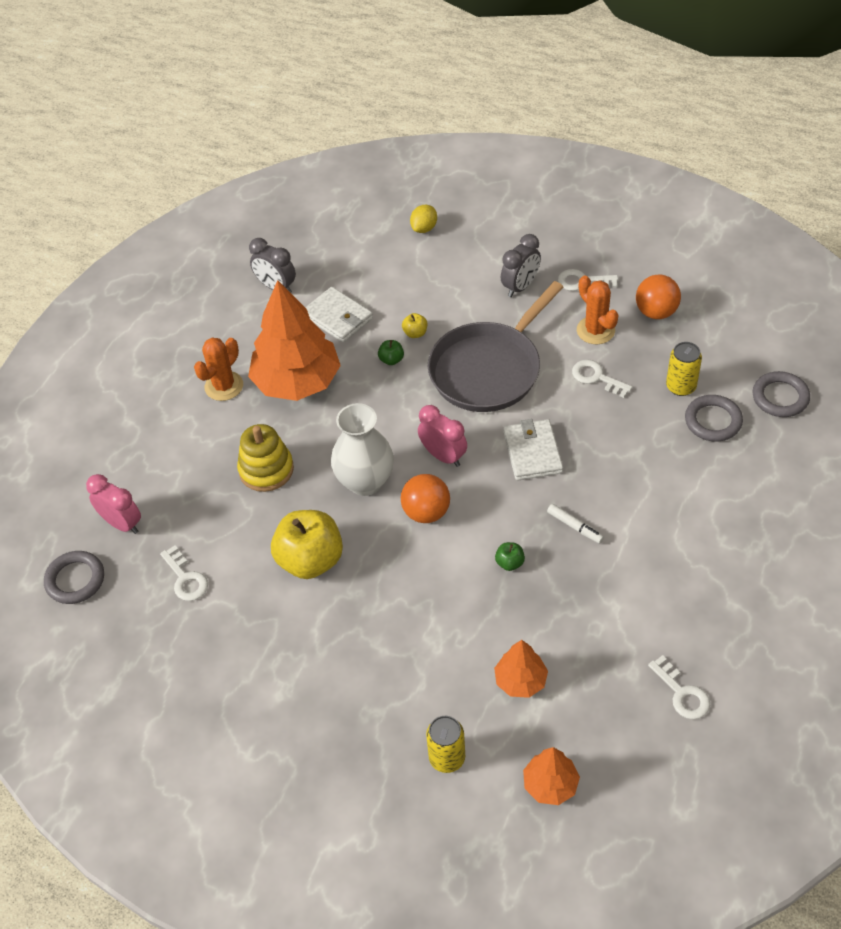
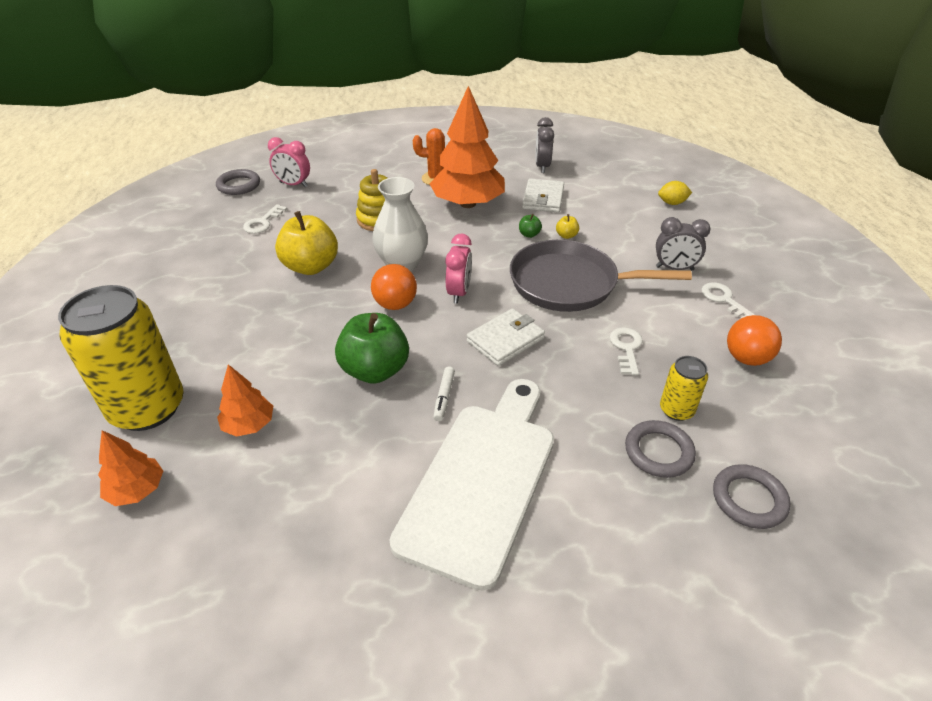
camera: 55 degrees right, 10 degrees down
pink clock [86,474,141,534] -> pink clock turned 105 degrees clockwise [268,137,310,188]
yellow can [426,716,465,773] -> yellow can [58,285,184,431], size x2.13
green apple [495,542,525,571] -> green apple [335,313,409,384], size x2.42
orange cactus [577,275,618,344] -> none
white key [648,655,710,719] -> none
none -> white cutting board [390,379,554,591]

